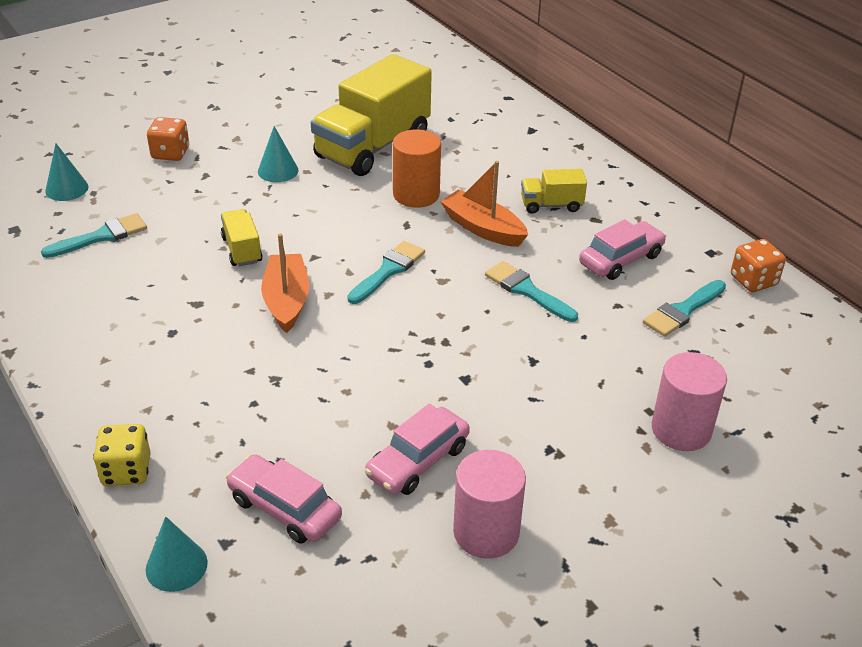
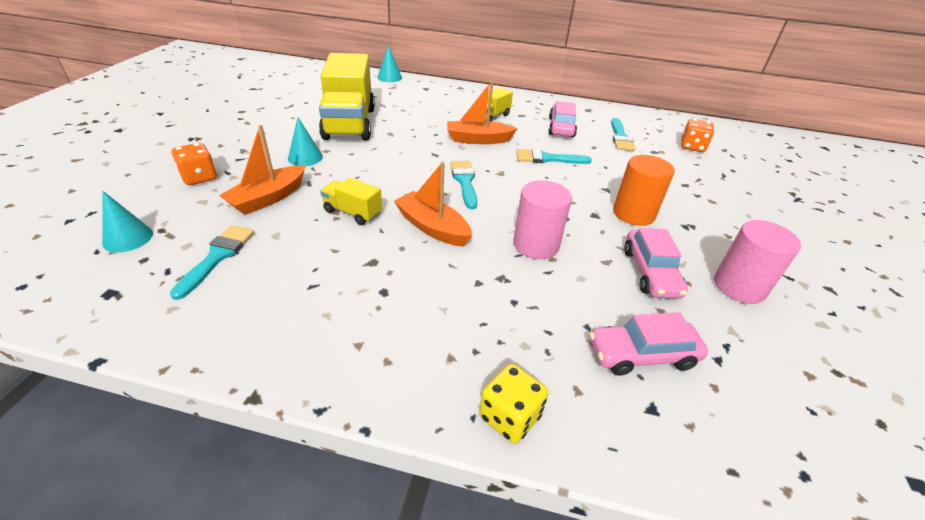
camera: 45 degrees left, 0 degrees up
turquoise cone [146,516,208,592] -> turquoise cone moved to [378,45,402,82]
orange cylinder [393,129,441,208] -> orange cylinder moved to [613,155,675,226]
pink cylinder [652,352,727,451] -> pink cylinder moved to [513,180,572,259]
orange dice [731,239,786,292] -> orange dice moved to [681,119,714,152]
none -> orange boat [219,125,305,215]

